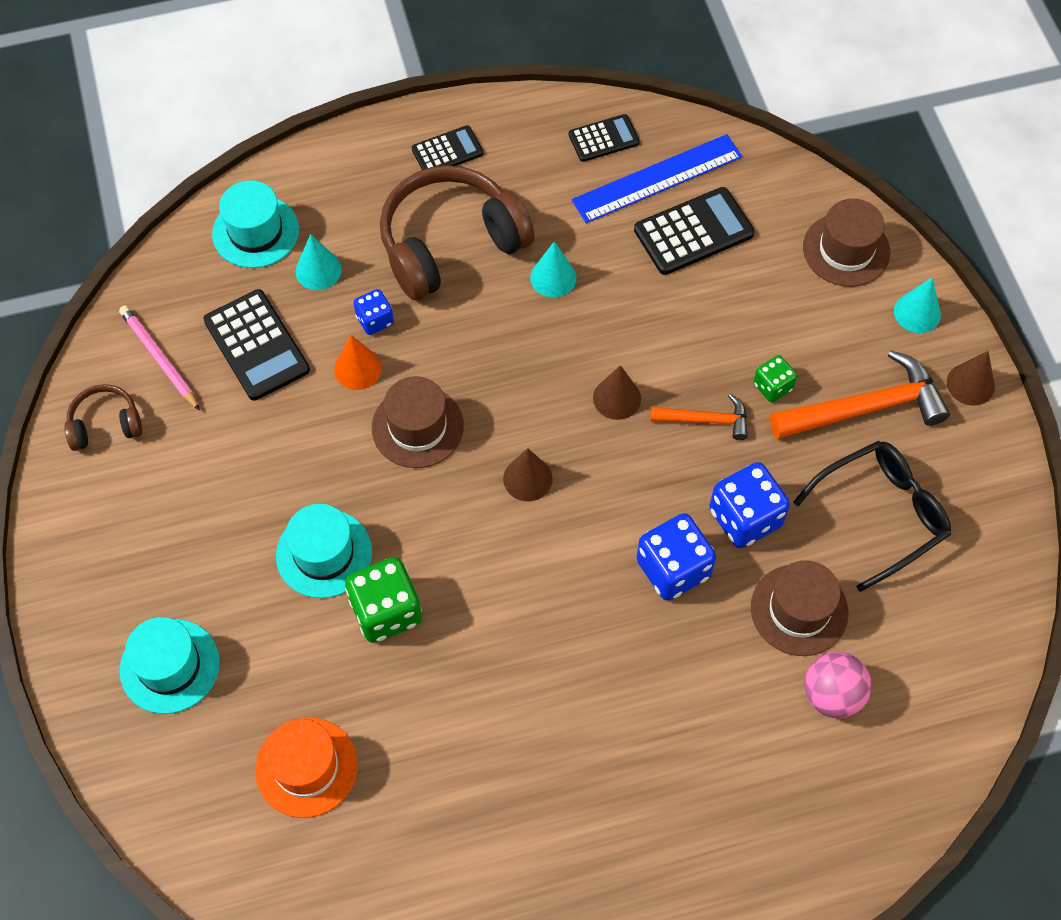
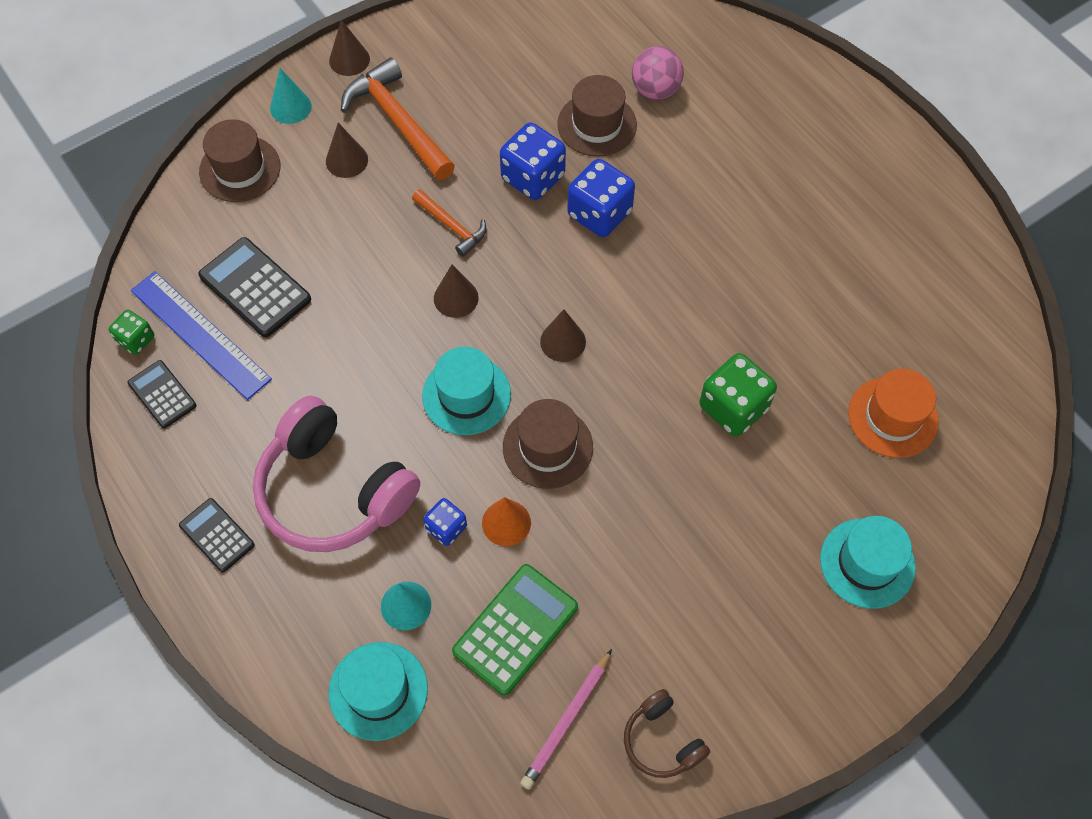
camera: 110 degrees left, 0 degrees up
black calculator [204,289,310,401] -> green calculator [452,564,578,695]
turquoise hat [276,504,372,598] -> turquoise hat moved to [422,347,511,435]
brown headphones [380,165,535,300] -> pink headphones [253,396,420,552]
turquoise cone [530,241,577,297] -> none
orange hammer [651,394,748,440] -> orange hammer turned 150 degrees clockwise [412,189,486,257]
green dice [753,355,797,402] -> green dice moved to [109,310,154,355]
black glasses [793,441,951,592] -> none
none -> brown cone [326,123,368,178]

